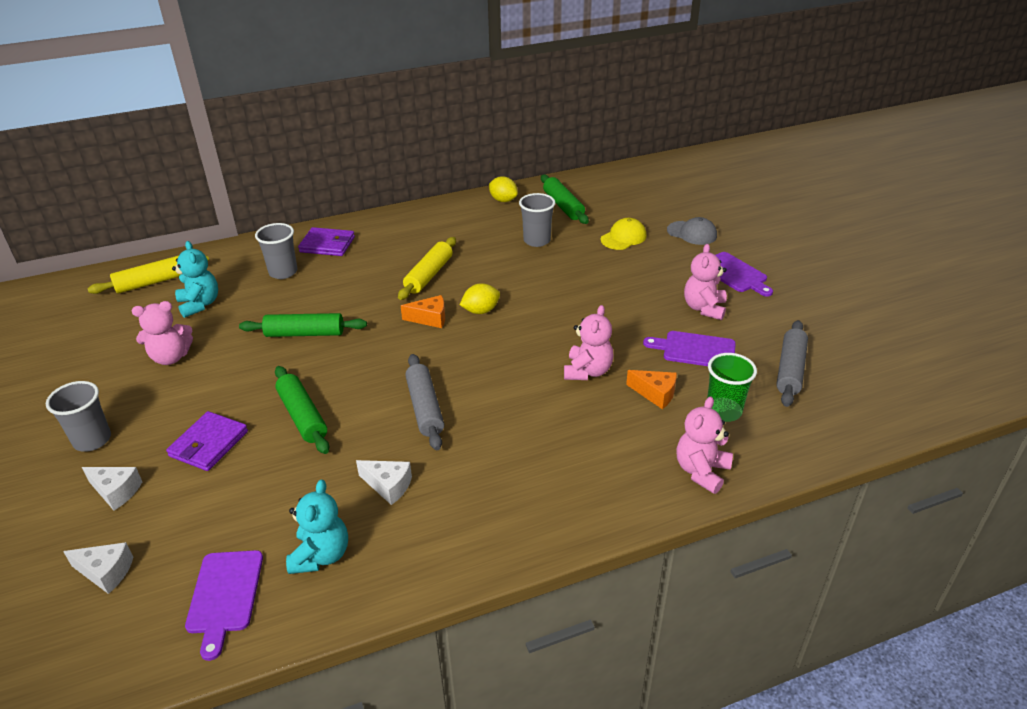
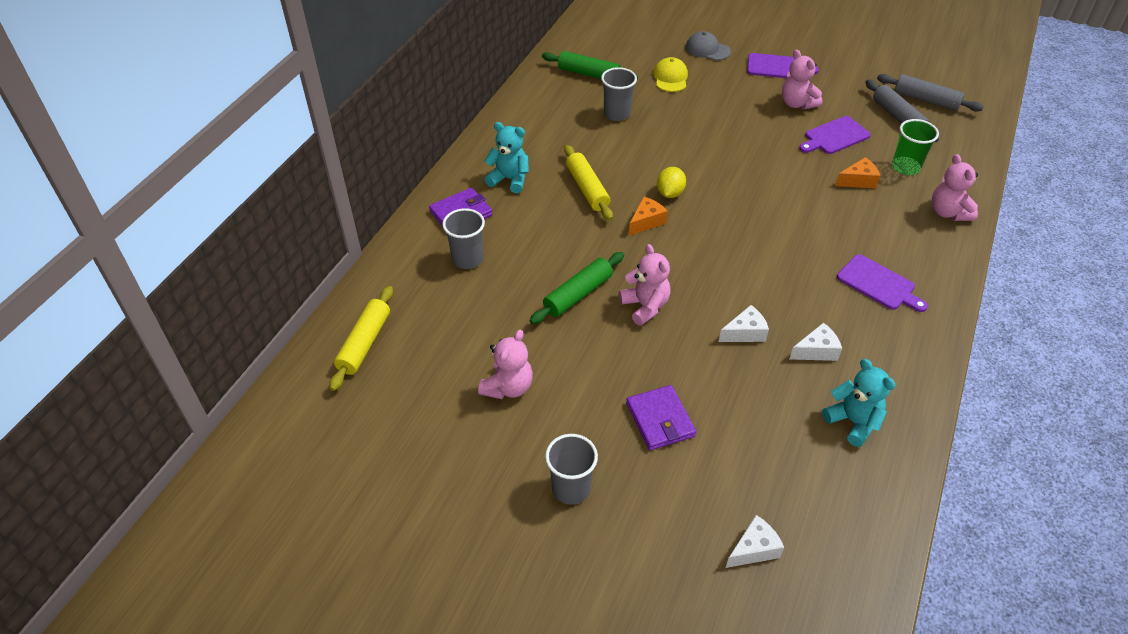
camera: 45 degrees left, 10 degrees up
white cheese [82,467,142,511] -> white cheese moved to [719,305,769,342]
turquoise teddy bear [172,241,218,318] -> turquoise teddy bear moved to [484,122,529,193]
purple cutting board [185,550,263,661] -> purple cutting board moved to [837,254,928,312]
green rolling pin [275,366,329,454] -> none
grey rolling pin [405,354,444,450] -> grey rolling pin moved to [877,74,984,112]
yellow lemon [489,176,518,202] -> none
pink teddy bear [564,305,613,380] -> pink teddy bear moved to [619,244,671,326]
grey cap [667,217,717,245] -> grey cap turned 135 degrees counterclockwise [686,31,731,61]

